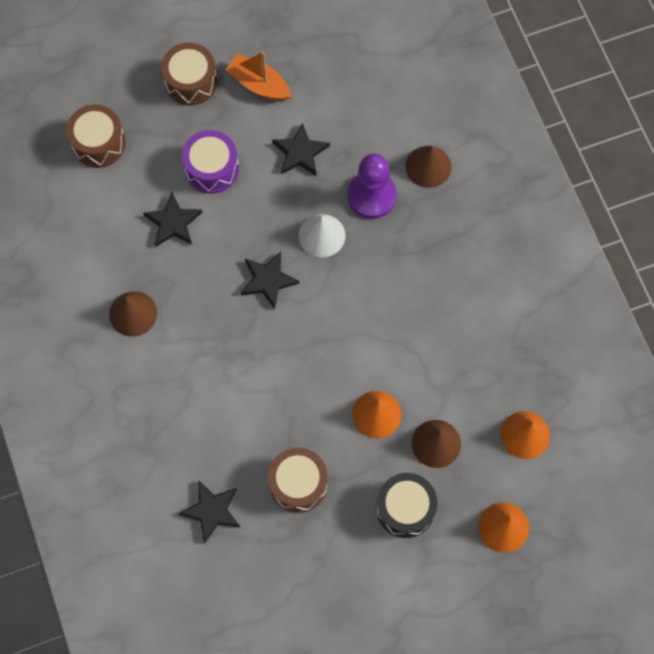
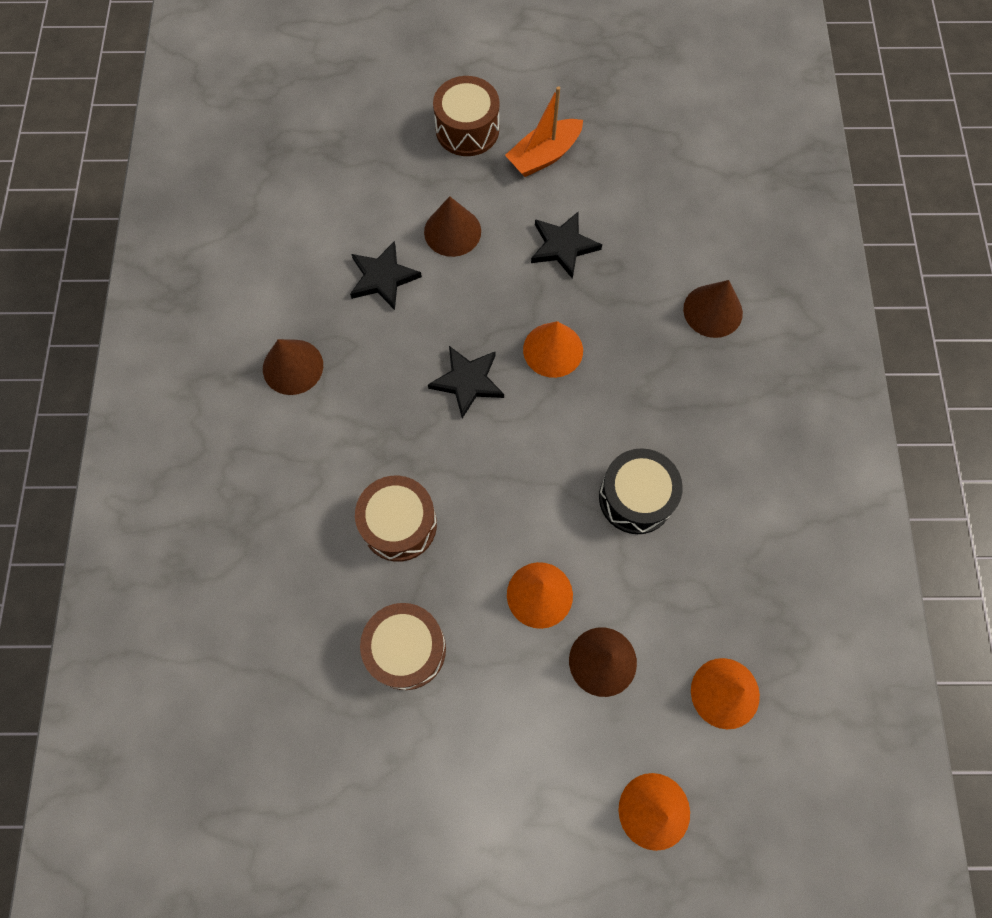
camera: 20 degrees right, 0 degrees up
brown drum [66,105,126,168] -> brown drum moved to [355,476,437,562]
black star [179,481,241,544] -> none
purple drum [182,130,239,194] -> brown cone [424,196,481,257]
orange boat [225,52,291,101] -> orange boat turned 90 degrees counterclockwise [505,86,583,177]
white cone [299,214,345,258] -> orange cone [523,321,583,378]
purple pawn [347,154,397,219] -> none
black drum [376,473,437,538] -> black drum moved to [599,448,683,534]

